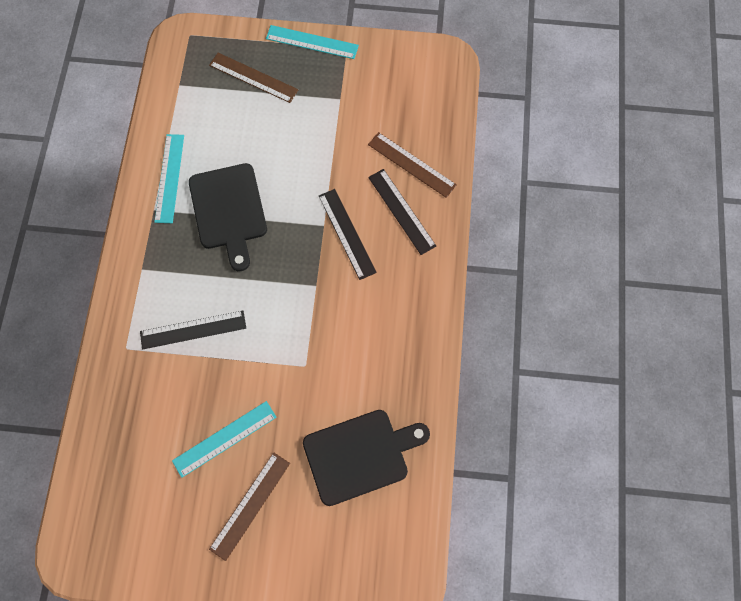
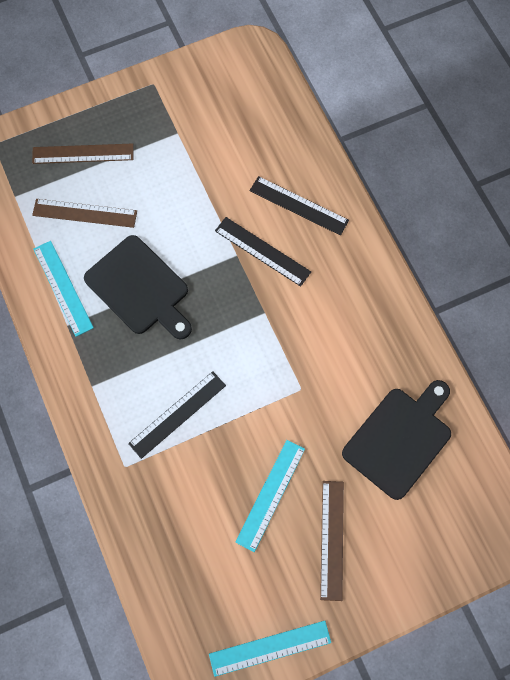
camera: 30 degrees left, 0 degrees up
turquoise ruler [266,25,359,59] -> turquoise ruler moved to [209,621,331,677]
brown ruler [368,132,457,198] -> brown ruler moved to [32,199,137,228]

